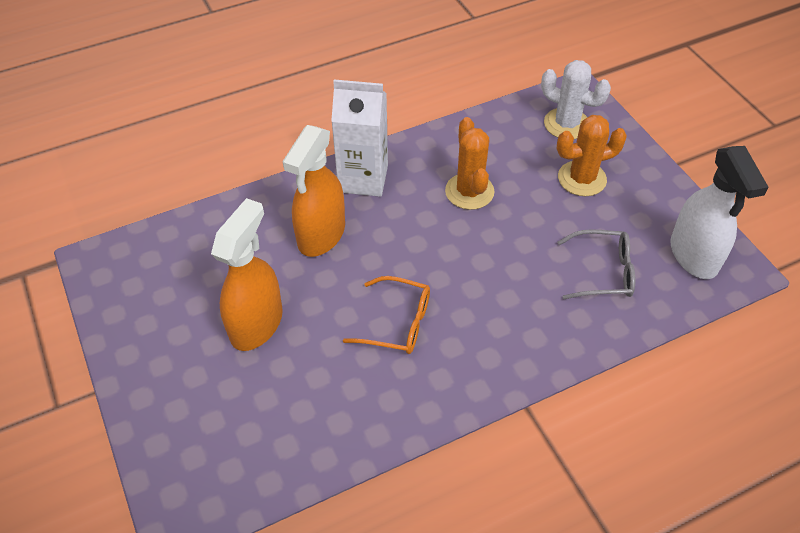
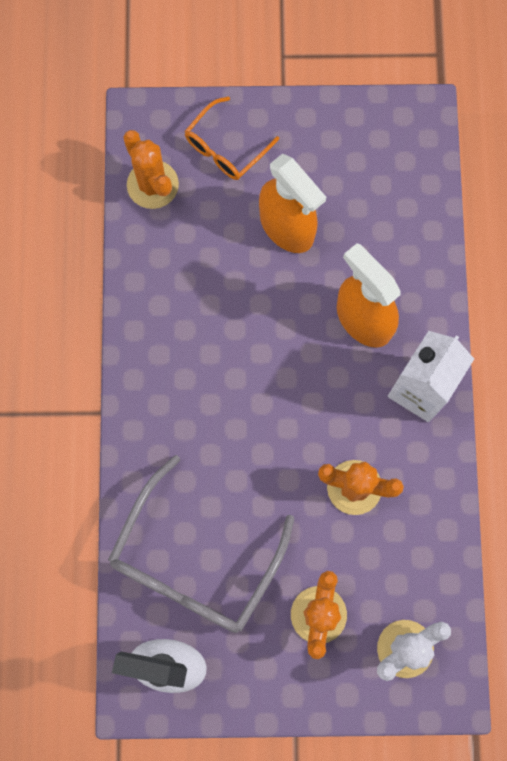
camera: 115 degrees right, 25 degrees up
orange glasses [343,276,430,354] -> orange glasses moved to [184,96,279,180]
grey glasses [557,229,635,299] -> grey glasses [108,455,294,633], size x1.84
none -> orange cactus [123,130,179,209]

